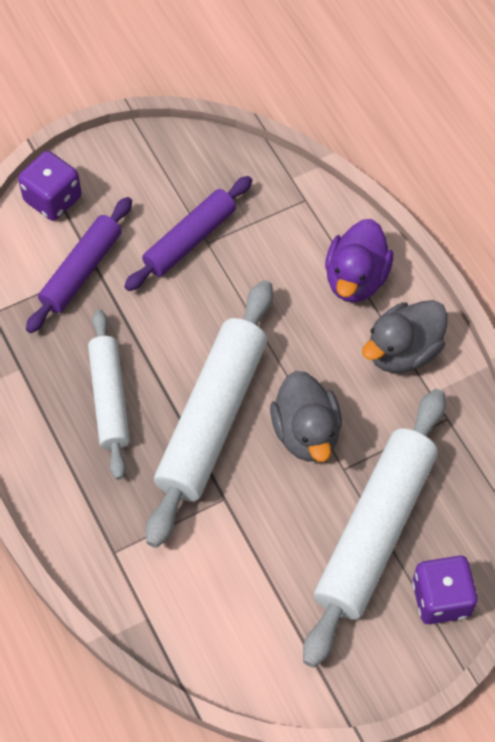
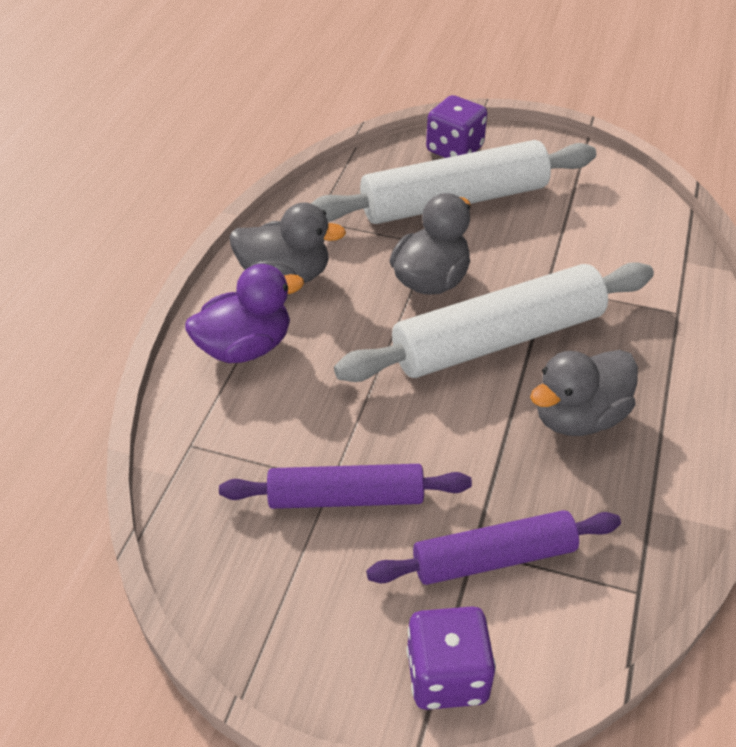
camera: 135 degrees left, 15 degrees down
white rolling pin [88,310,130,480] -> grey duck [530,350,638,436]

